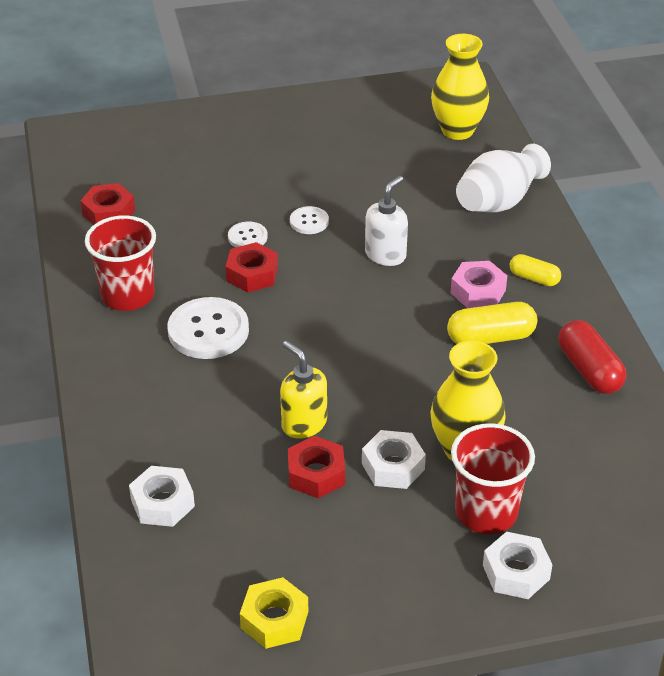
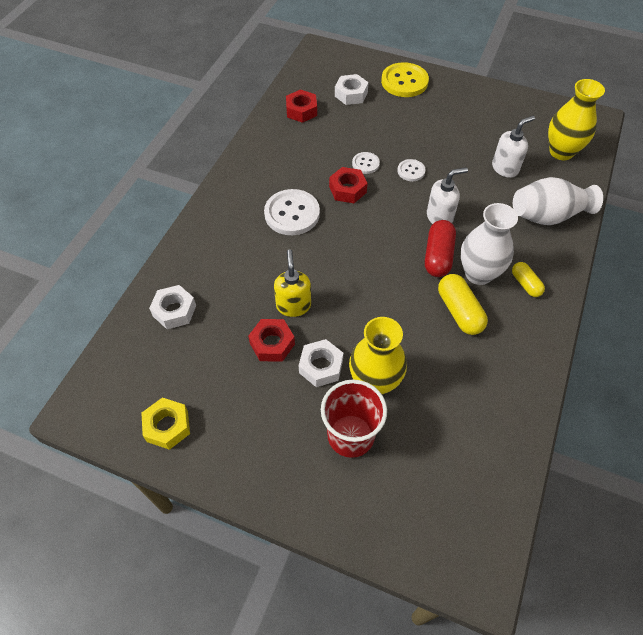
camera: 35 degrees right, 15 degrees up
red cup [85,215,156,311] -> none
yellow capsule [447,302,537,344] -> yellow capsule turned 45 degrees clockwise [438,274,488,335]
pink nut [451,261,507,308] -> white vase [461,203,518,285]
white nut [483,532,552,599] -> white nut moved to [335,74,369,105]
red capsule [559,320,626,394] -> red capsule moved to [425,220,456,277]
none -> yellow button [381,62,429,97]
none -> white soap dispenser [492,116,535,178]

